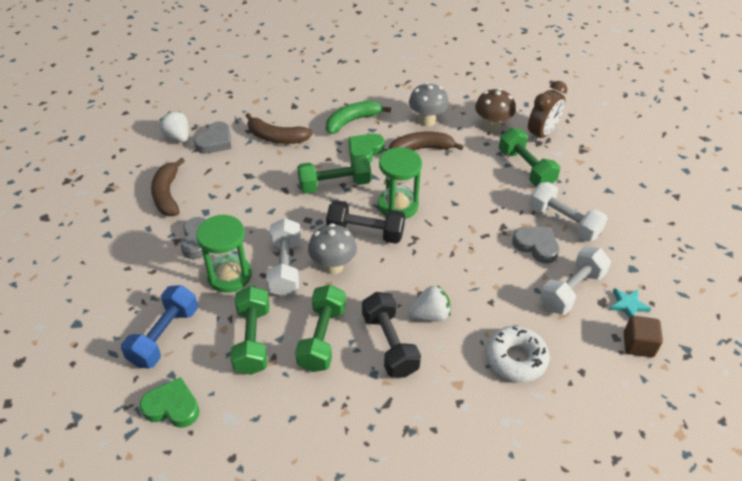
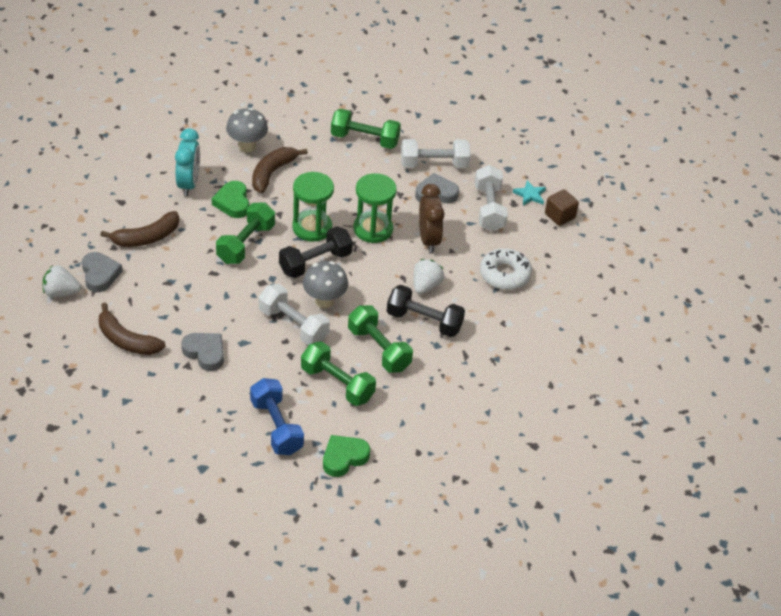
camera: 50 degrees left, 0 degrees up
green hourglass [196,215,252,293] -> green hourglass moved to [353,173,397,243]
green banana [326,101,391,134] -> turquoise clock [175,128,200,196]
brown mushroom [475,88,515,132] -> none
brown clock [528,81,567,142] -> brown clock moved to [419,184,445,253]

